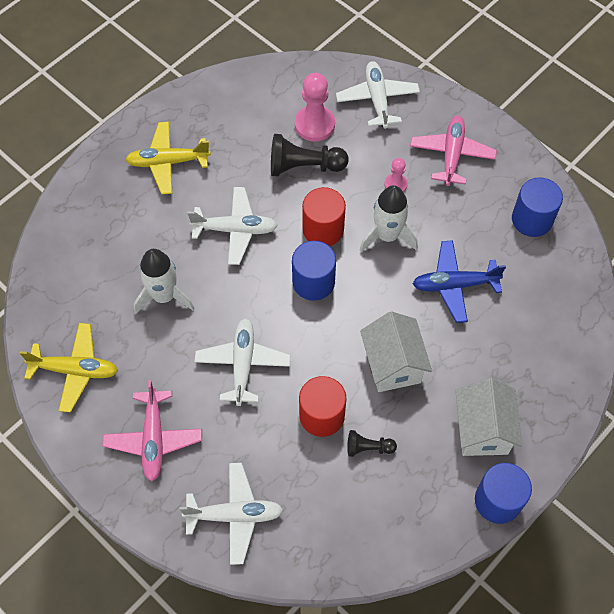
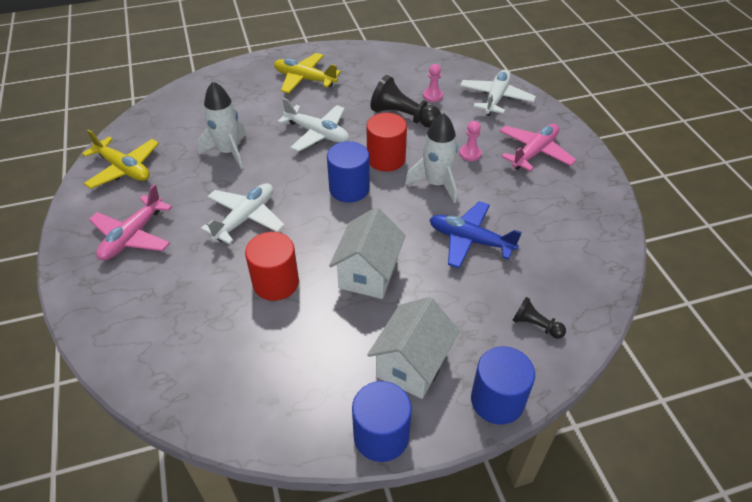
camera: 30 degrees right, 15 degrees down
white plane [179,463,283,565] -> none
pink pawn [295,73,335,142] -> pink pawn [423,64,443,102], size x0.55
black pawn [347,430,397,457] -> black pawn moved to [512,297,566,339]
blue cylinder [512,177,563,237] -> blue cylinder moved to [471,346,535,425]

